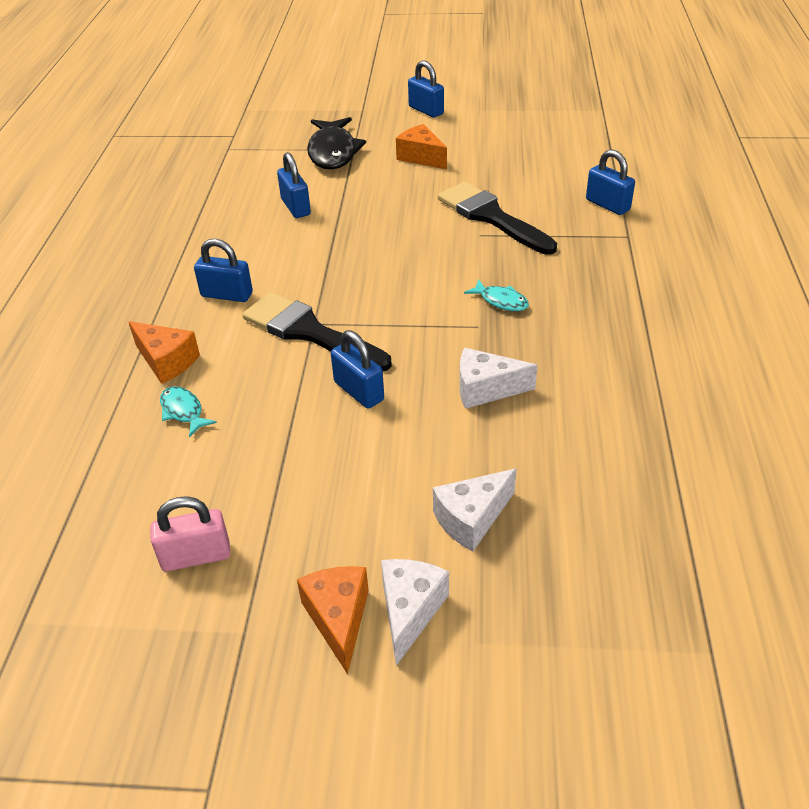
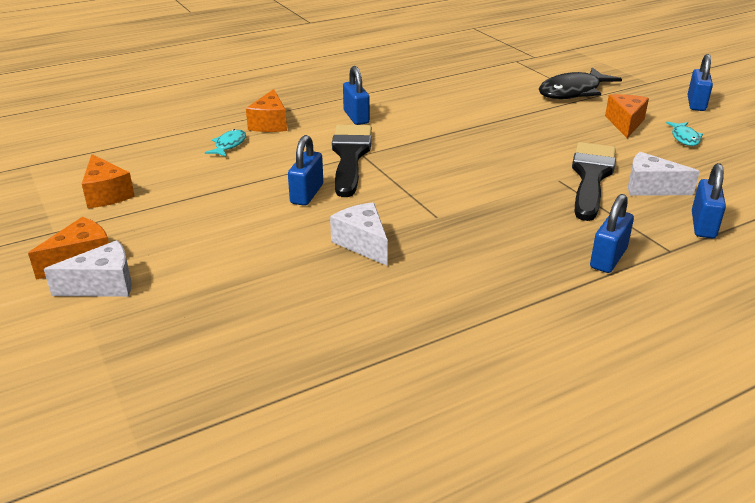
camera: 55 degrees right, 10 degrees down
pink padlock [150,496,231,571] -> orange cheese [82,154,135,208]
blue padlock [277,152,311,218] -> blue padlock moved to [590,194,634,273]
white cheese [433,469,517,552] -> white cheese moved to [628,152,700,196]
turquoise fish [464,279,529,311] -> turquoise fish moved to [666,122,703,146]

